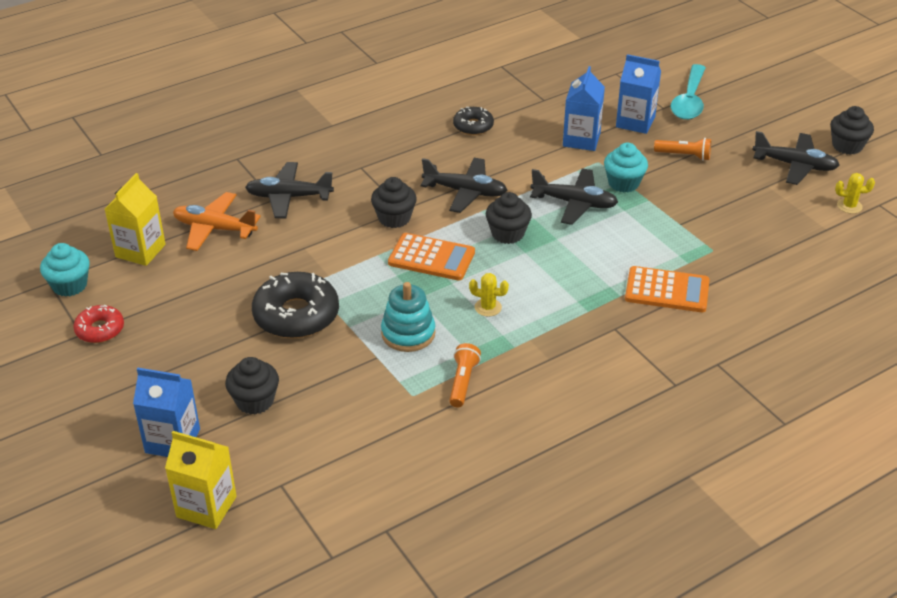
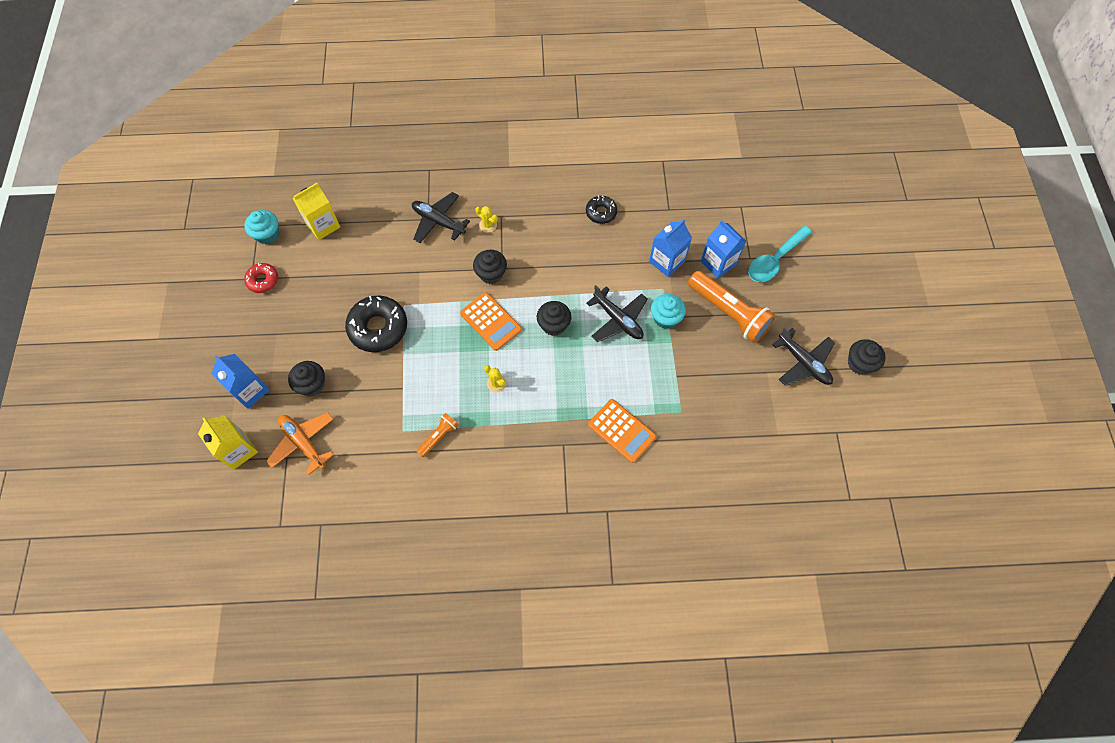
camera: 30 degrees right, 25 degrees up
orange plane [173,192,261,251] -> orange plane moved to [266,412,334,475]
turquoise stacking toy [381,282,435,352] -> none
black plane [421,158,507,213] -> none
orange flashlight [654,138,711,161] -> orange flashlight [688,271,776,343], size x2.02
yellow cactus [835,173,875,214] -> yellow cactus moved to [475,206,498,233]

